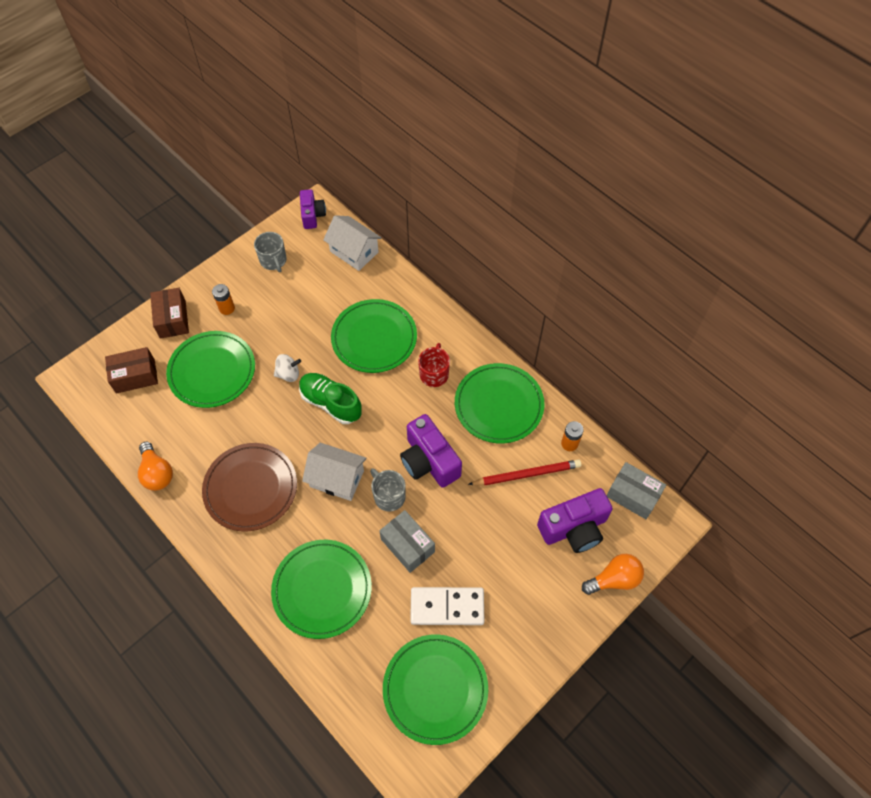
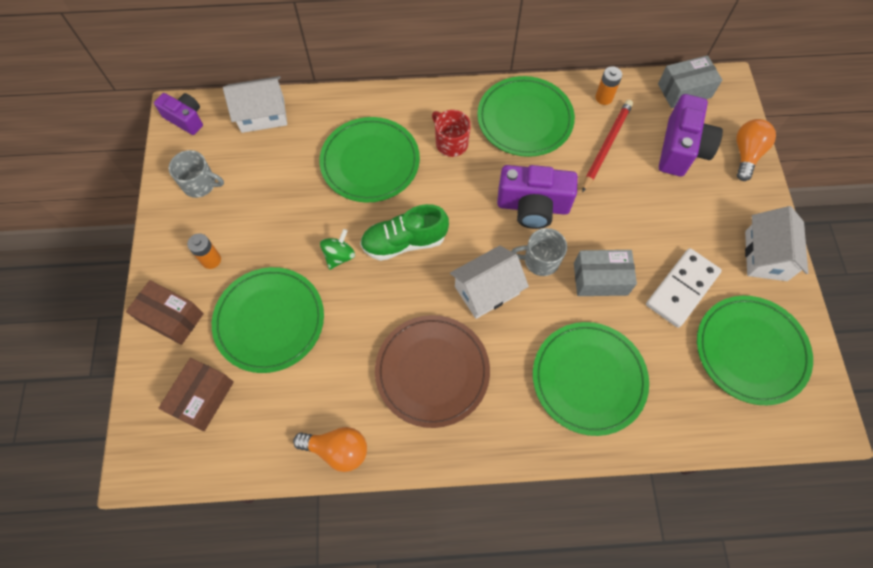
camera: 50 degrees left, 5 degrees up
white spinning top [274,354,301,382] -> green spinning top [320,229,355,270]
none -> white house [745,206,808,281]

